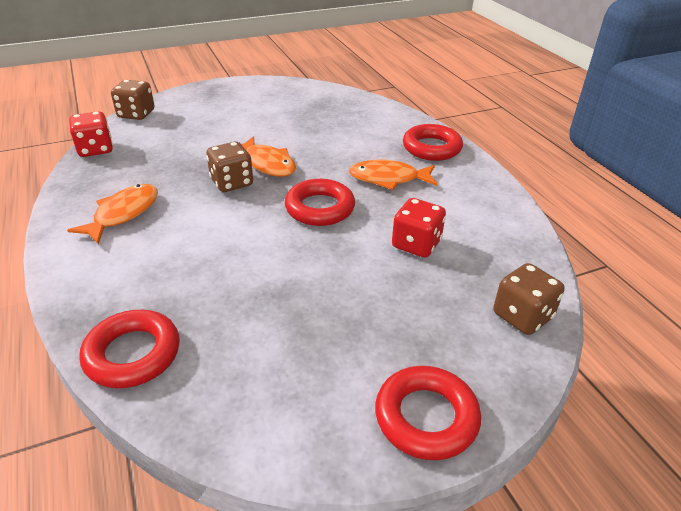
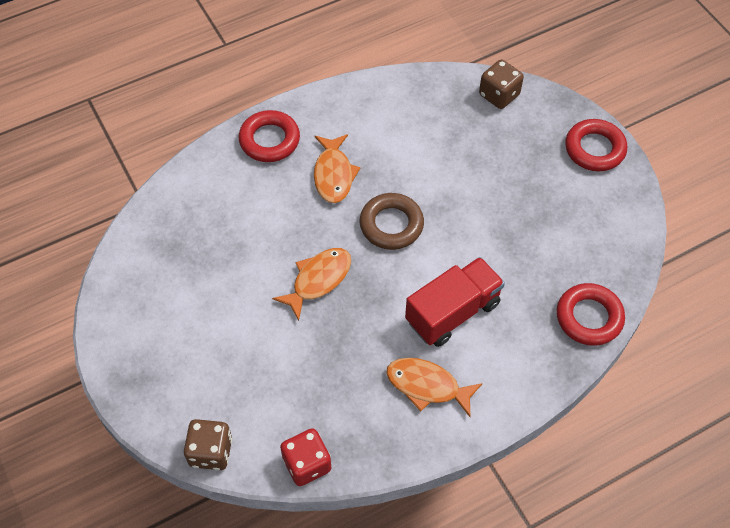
camera: 95 degrees left, 20 degrees up
brown dice [206,142,253,192] -> none
red ring [285,179,355,226] -> brown ring [360,193,424,250]
red dice [392,198,446,258] -> none
none -> red truck [405,257,505,347]

